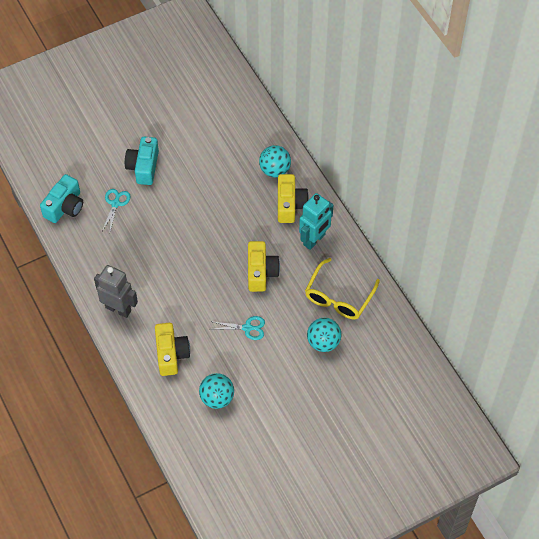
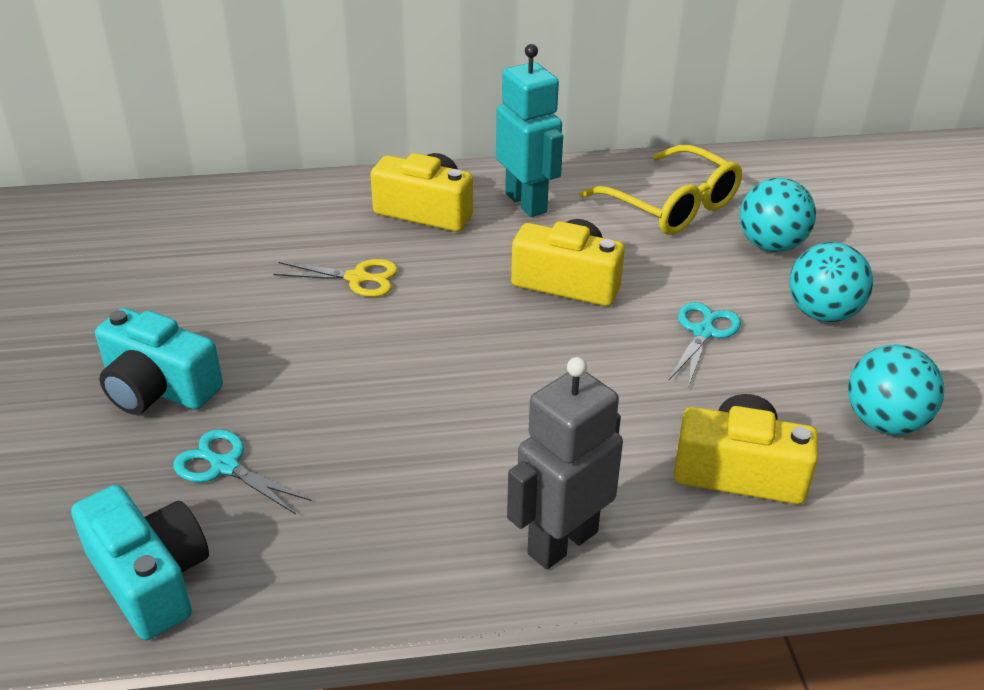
camera: 70 degrees left, 20 degrees down
turquoise ball [259,145,291,177] -> turquoise ball moved to [789,242,873,322]
none -> yellow scissors [273,259,398,297]

